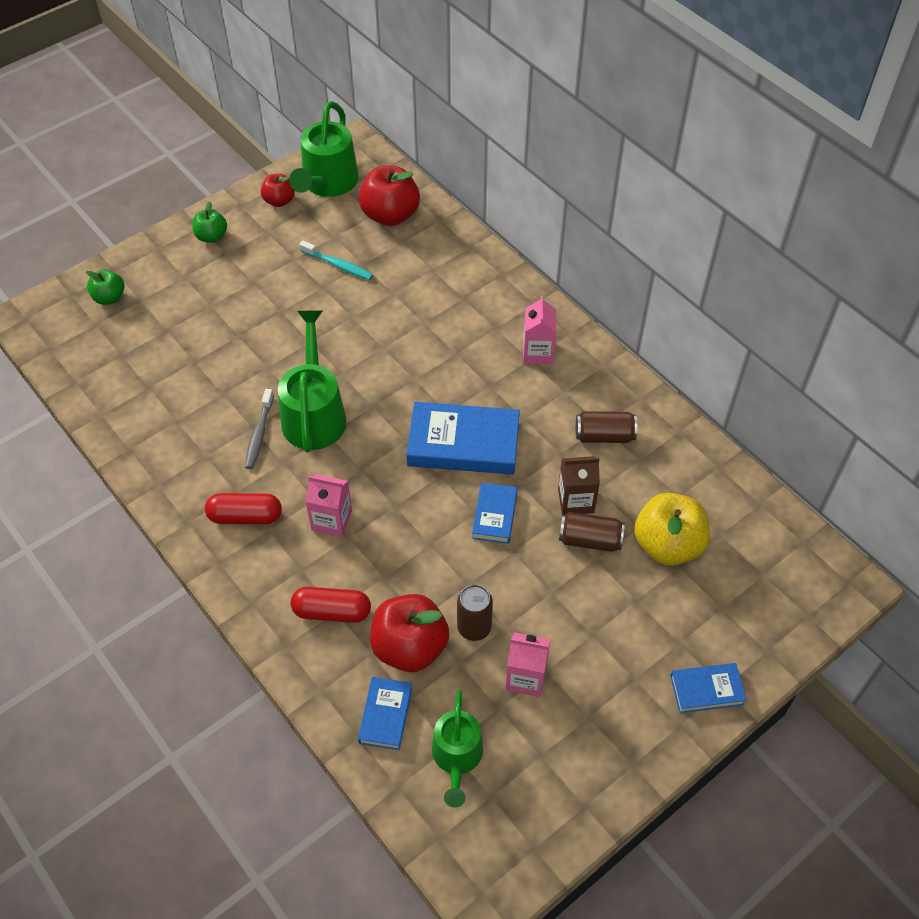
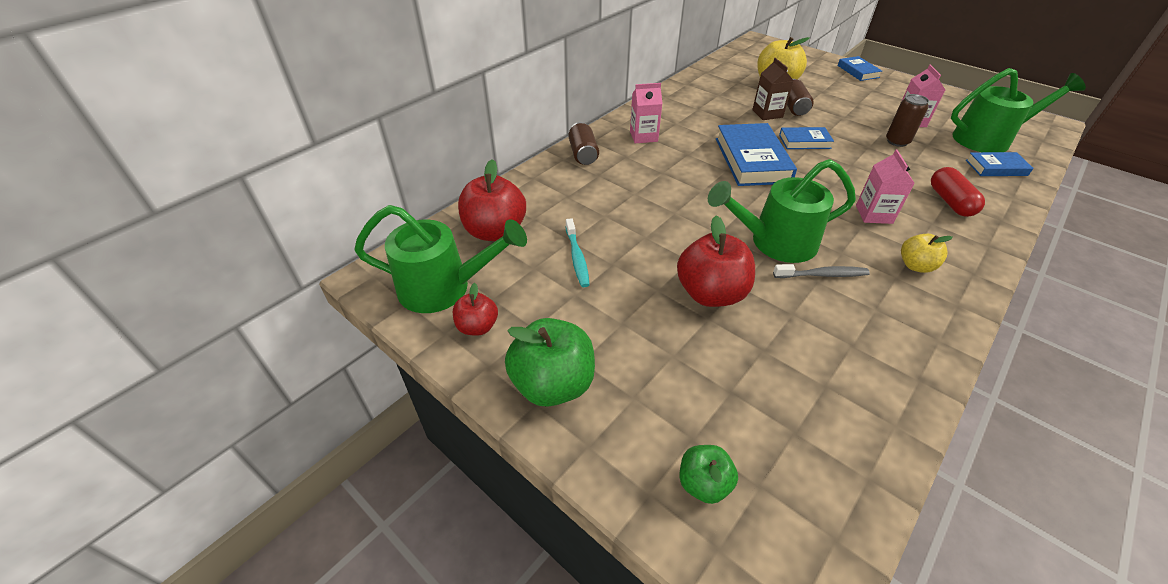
camera: 100 degrees left, 10 degrees down
green apple [192,201,227,243] -> green apple [505,318,595,407], size x1.78
red capsule [205,493,282,524] -> yellow apple [901,234,953,273]
turquoise toothbrush [299,241,373,280] -> turquoise toothbrush turned 150 degrees clockwise [566,218,590,287]
red apple [370,594,449,672] -> red apple moved to [677,216,755,307]
green watering can [432,690,483,808] -> green watering can [951,68,1086,152], size x1.51
brown can [576,411,637,443] -> brown can moved to [568,122,599,165]

